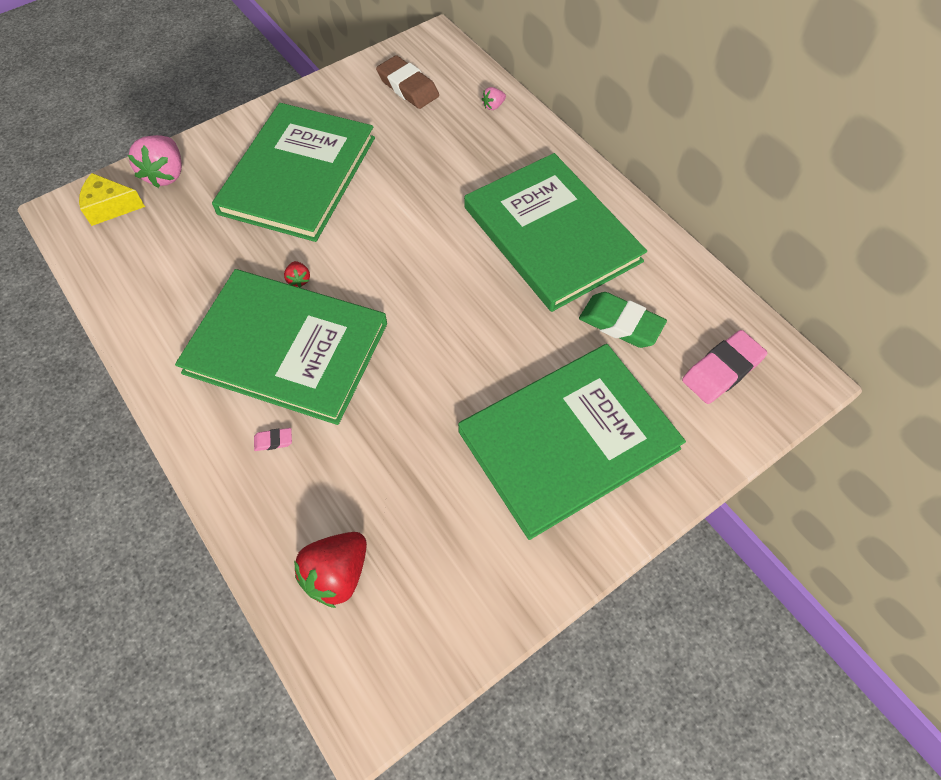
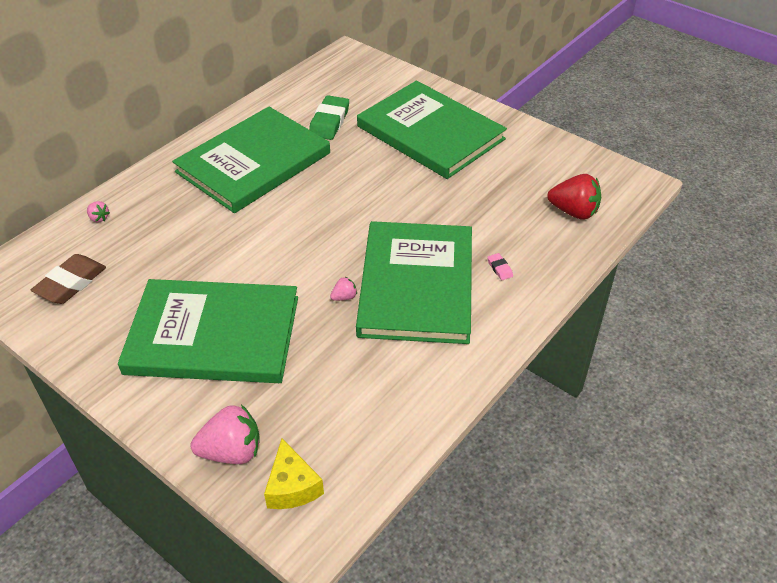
camera: 105 degrees left, 15 degrees down
red strawberry [284,261,310,288] -> pink strawberry [330,277,357,301]
pink eraser [682,330,767,404] -> none

